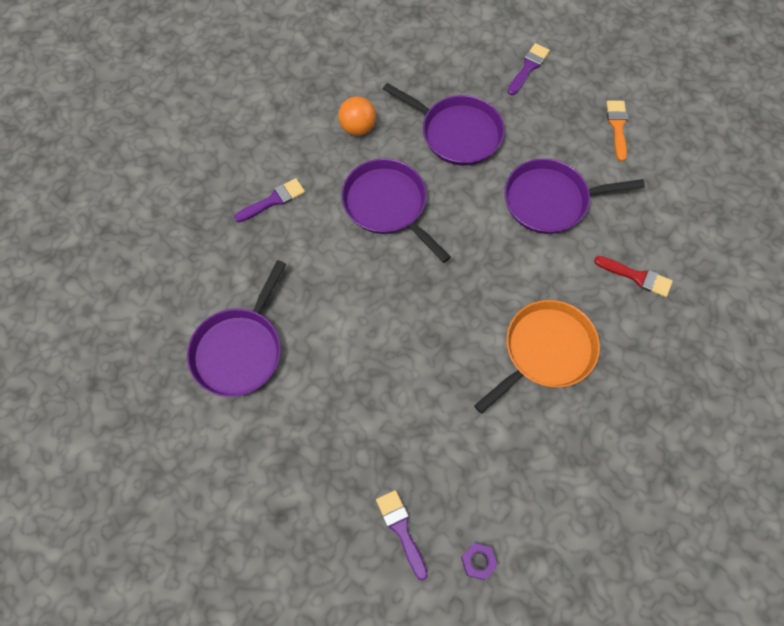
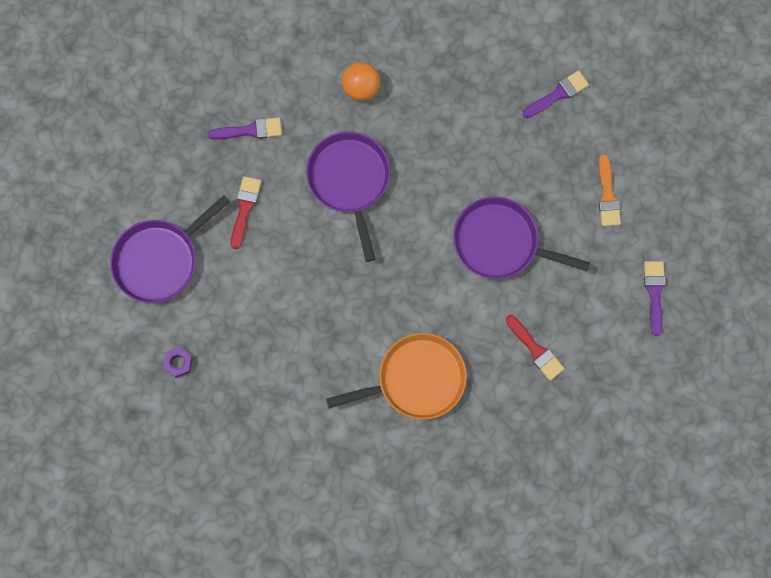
camera: 25 degrees right, 10 degrees up
purple brush [376,490,428,581] -> purple brush moved to [644,261,666,336]
purple pan [383,83,505,166] -> none
purple nut [461,543,498,580] -> purple nut moved to [163,347,193,378]
orange brush [606,100,628,162] -> orange brush turned 150 degrees clockwise [599,154,621,226]
none -> red brush [231,176,261,249]

